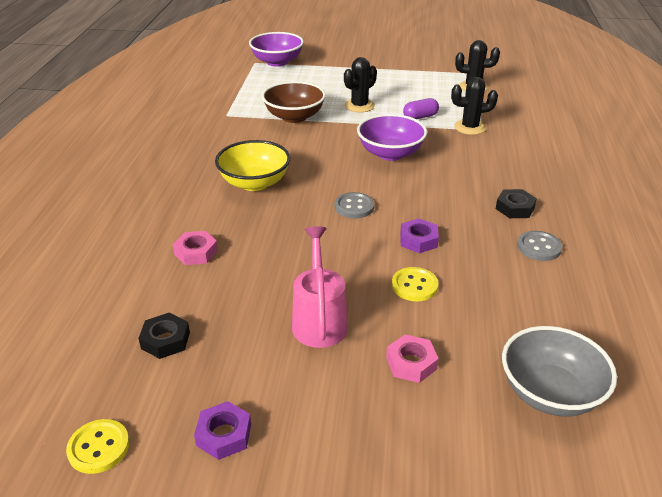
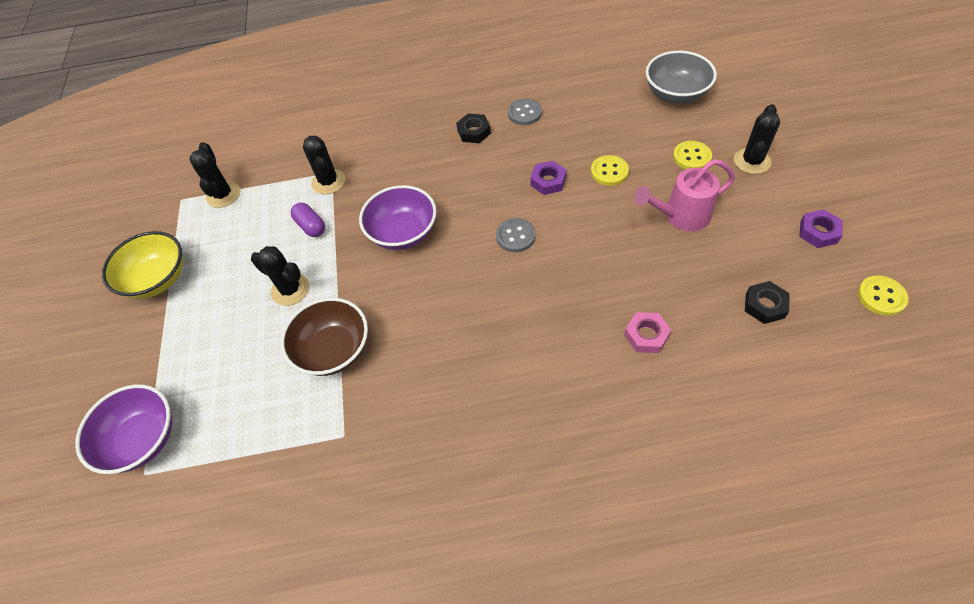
camera: 100 degrees left, 20 degrees up
yellow bowl [215,140,290,191] -> yellow bowl moved to [102,231,183,299]
pink nut [386,335,439,383] -> yellow button [673,141,712,169]
none -> black cactus [734,104,780,174]

